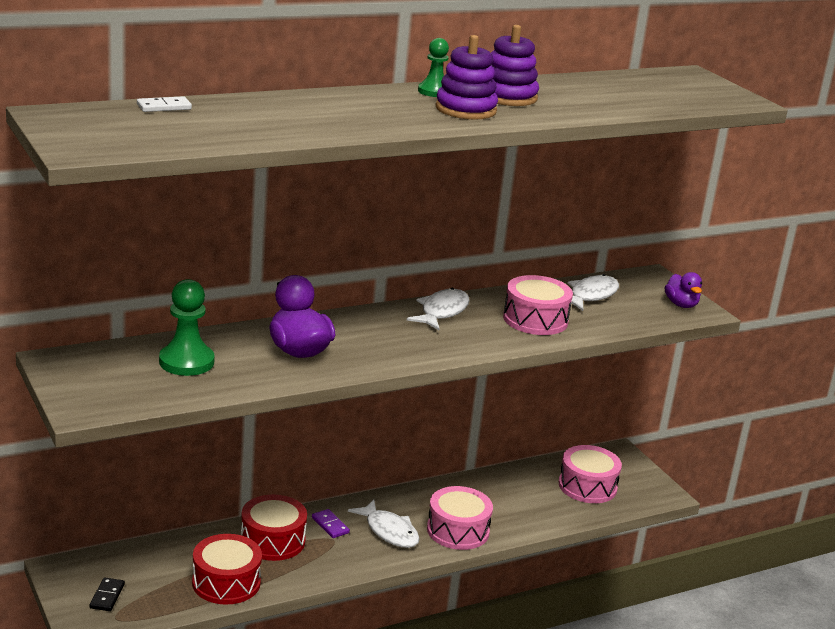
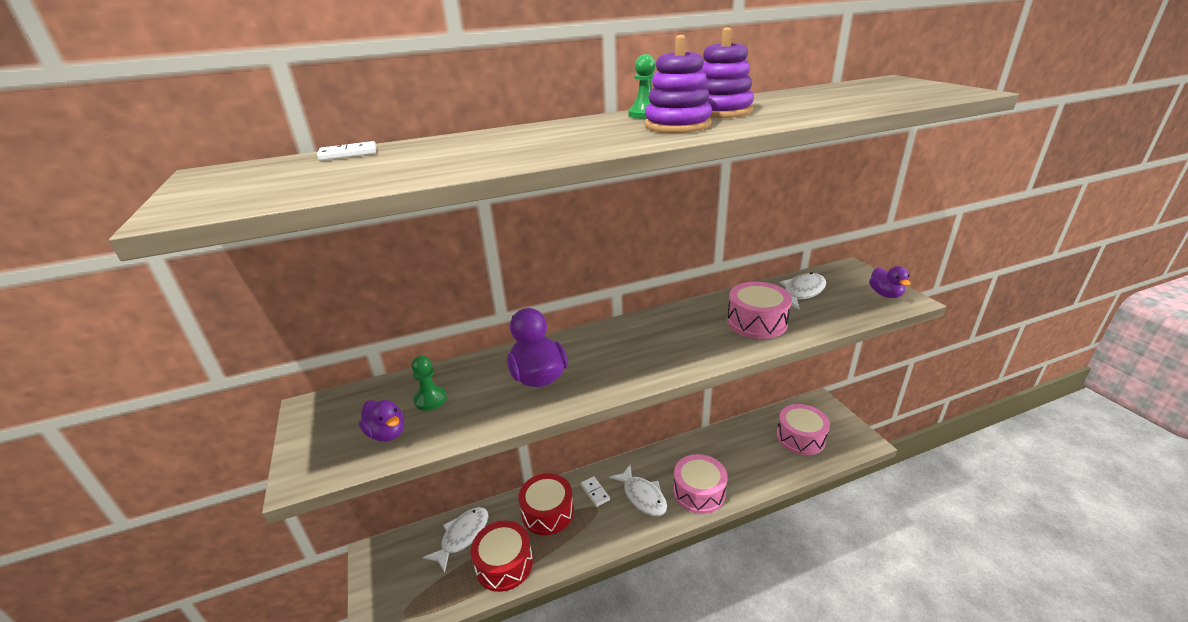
camera: 10 degrees right, 5 degrees up
black domino [89,578,125,611] -> none
green pawn [159,279,215,376] -> green pawn [411,356,447,411], size x0.62
purple domino [312,509,350,538] -> white domino [581,476,610,507]
white fish [407,288,470,330] -> white fish moved to [422,507,489,573]
none -> purple duck [359,400,404,442]

